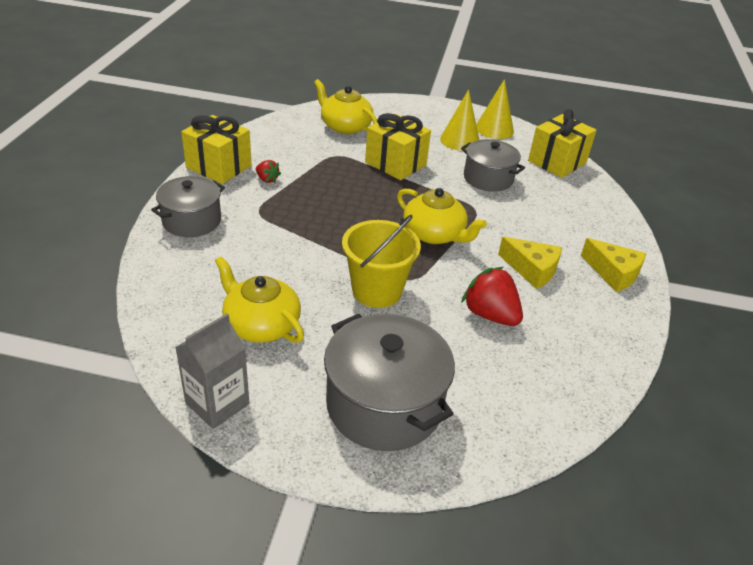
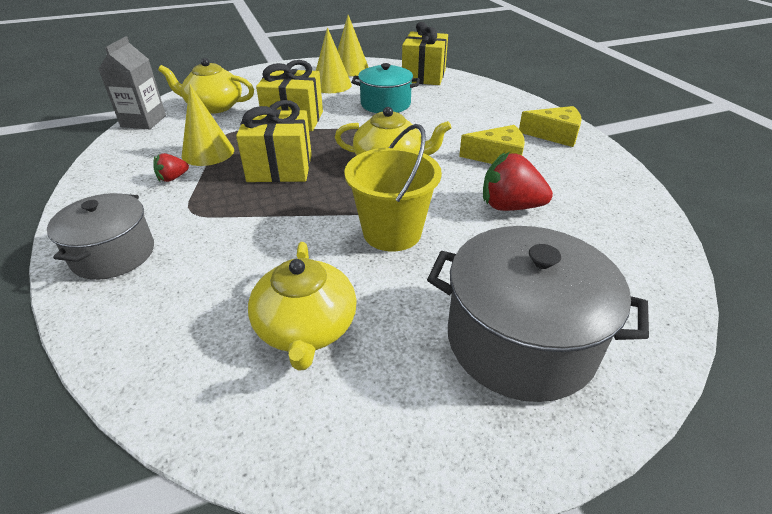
camera: 30 degrees left, 0 degrees up
grey carton [175,314,249,429] -> grey carton moved to [99,36,166,129]
yellow gift [181,115,252,184] -> yellow gift moved to [236,100,312,182]
yellow teapot [215,256,304,343] -> yellow teapot turned 105 degrees counterclockwise [248,242,357,371]
red strawberry [256,160,281,183] -> red strawberry turned 135 degrees clockwise [153,153,189,182]
grey pot [461,139,525,192] -> turquoise pot [351,63,420,113]
none -> yellow cone [182,85,234,166]

